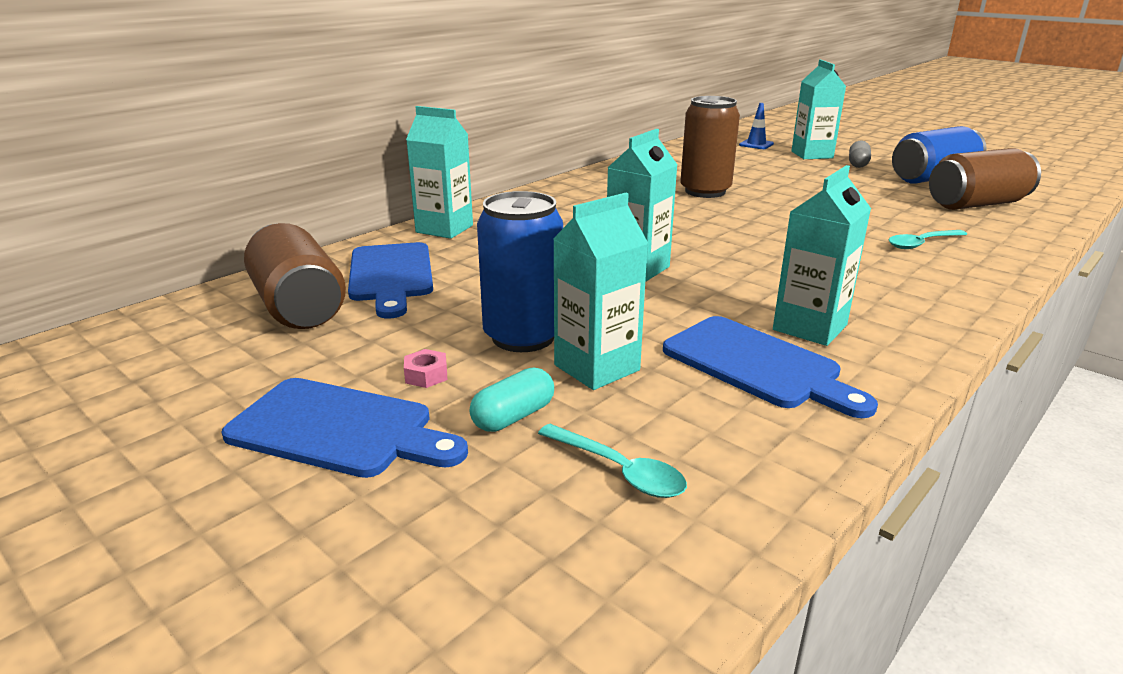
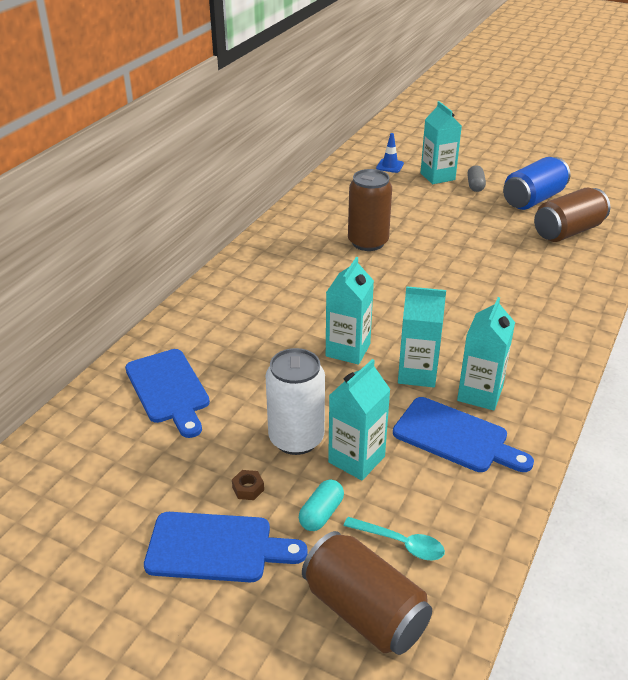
camera: 15 degrees left, 10 degrees up
brown can [244,223,346,329] -> brown can moved to [302,531,432,655]
pink nut [404,349,447,388] -> brown nut [232,470,264,500]
turquoise carton [406,106,473,239] -> turquoise carton moved to [398,286,446,387]
blue can [477,191,563,352] -> white can [266,348,325,455]
turquoise spoon [889,230,967,249] -> none

